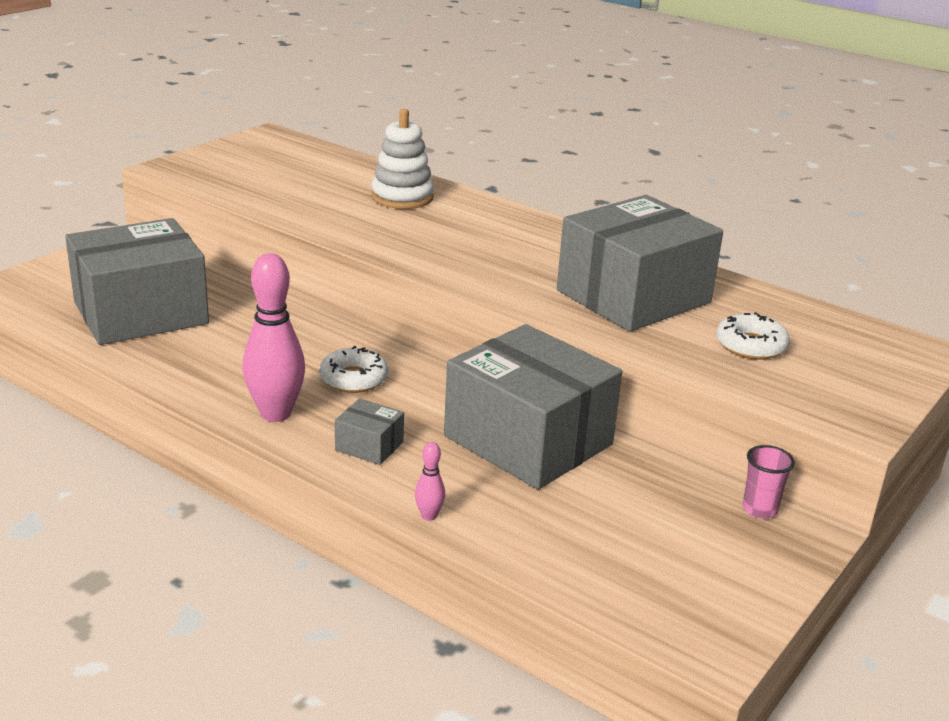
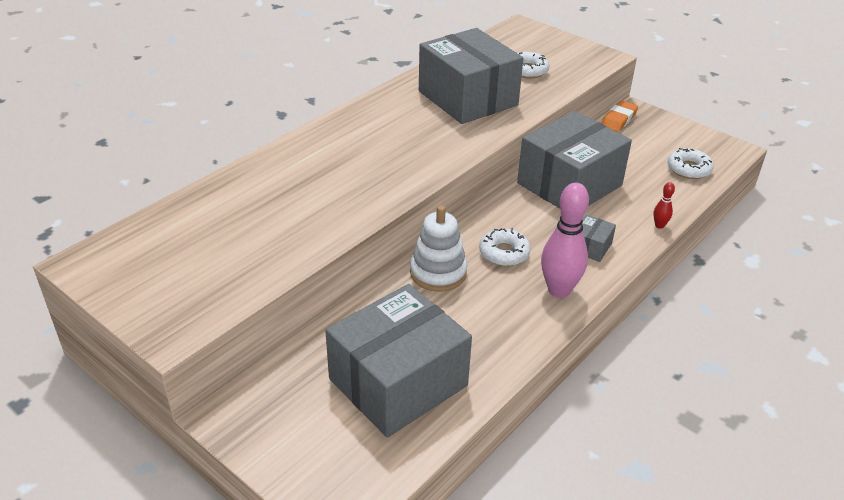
camera: 85 degrees left, 10 degrees up
grey box [65,218,209,345] -> grey box turned 75 degrees clockwise [325,284,472,437]
white stacking toy [371,109,434,209] -> white stacking toy moved to [410,205,467,292]
pink bowling pin [415,442,445,521] -> red bowling pin [653,182,675,229]
pink cup [743,445,795,519] -> orange eraser [601,100,638,132]
none -> white donut [667,148,714,179]

